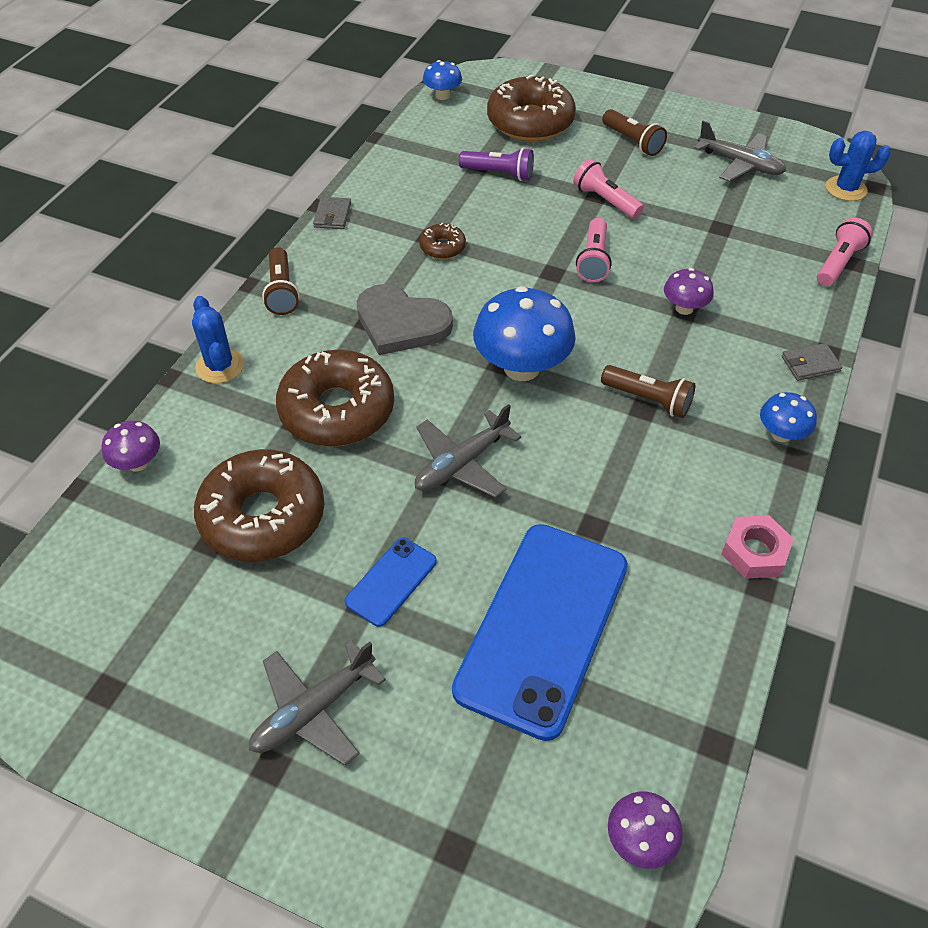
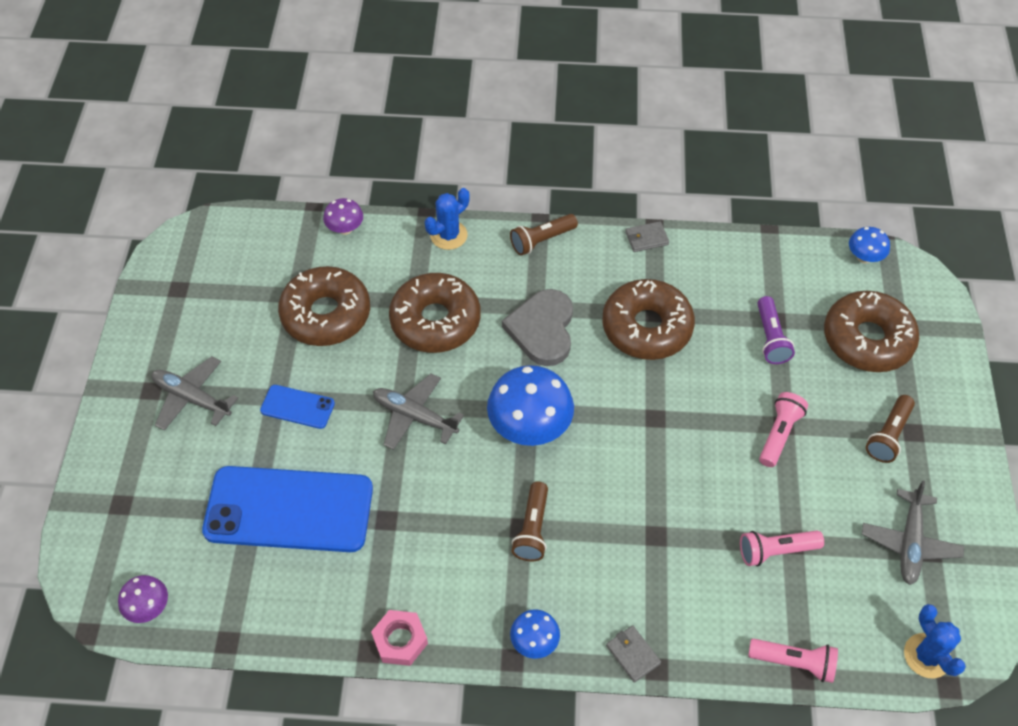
camera: 70 degrees right, 5 degrees up
brown donut [419,223,466,259] -> brown donut [602,279,695,360], size x2.16
pink flashlight [576,218,612,282] -> pink flashlight moved to [740,530,824,566]
purple mushroom [664,268,714,315] -> none

